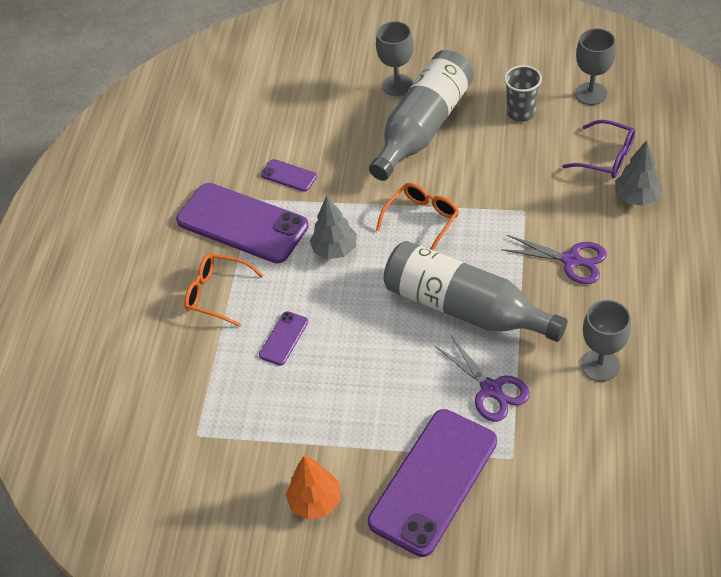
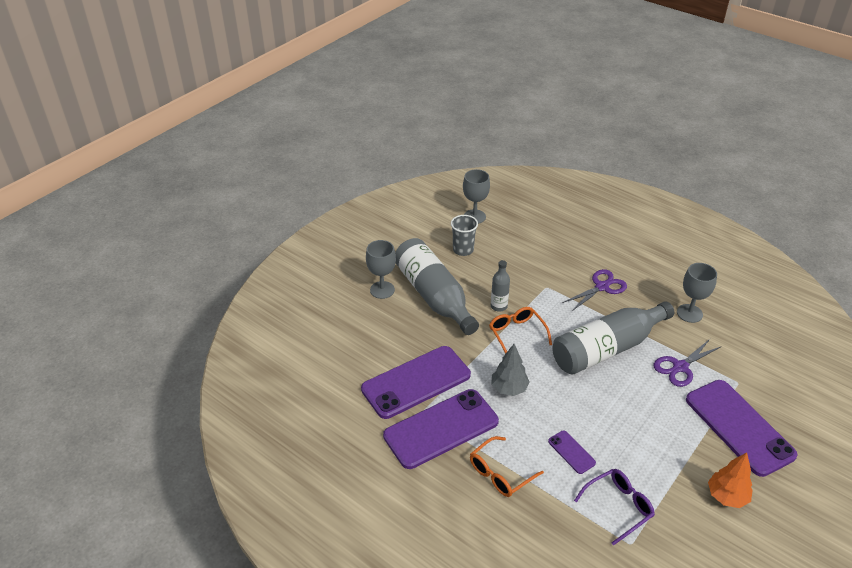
camera: 65 degrees left, 10 degrees down
purple phone [261,159,317,192] -> purple phone [361,346,471,419], size x2.29
purple scissors [435,335,530,422] -> purple scissors turned 150 degrees clockwise [654,339,722,387]
purple glasses [562,120,635,178] -> purple glasses moved to [574,469,655,546]
grey tree [615,140,663,206] -> none
none -> grey bottle [491,260,510,312]

